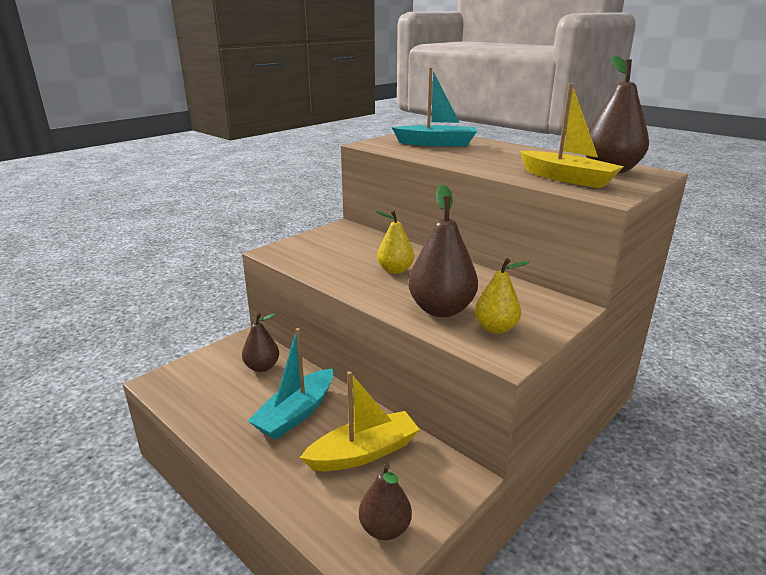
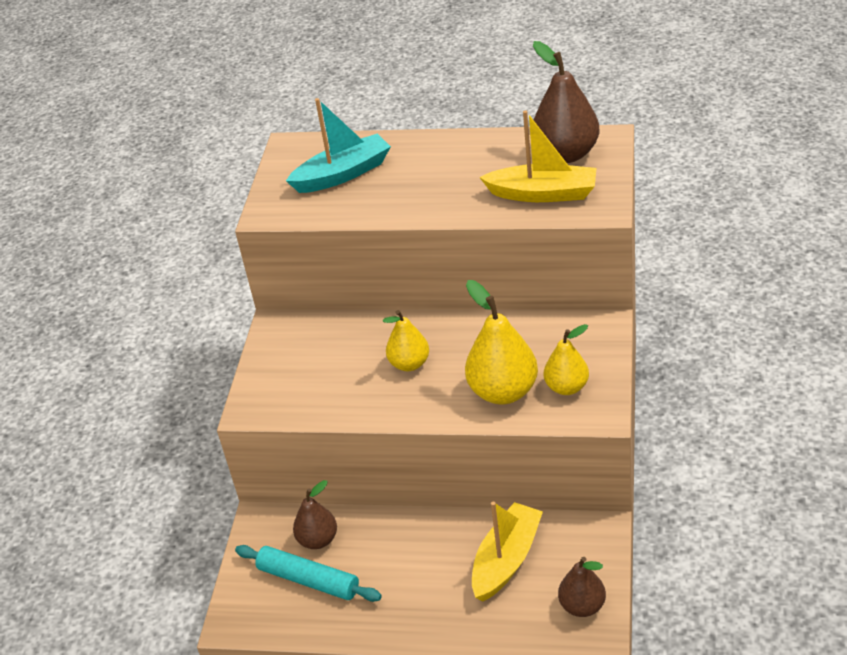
camera: 30 degrees left, 15 degrees up
turquoise boat [248,328,333,440] -> none
brown pear [408,184,478,317] -> yellow pear [465,280,538,405]
none -> turquoise rolling pin [235,545,382,602]

